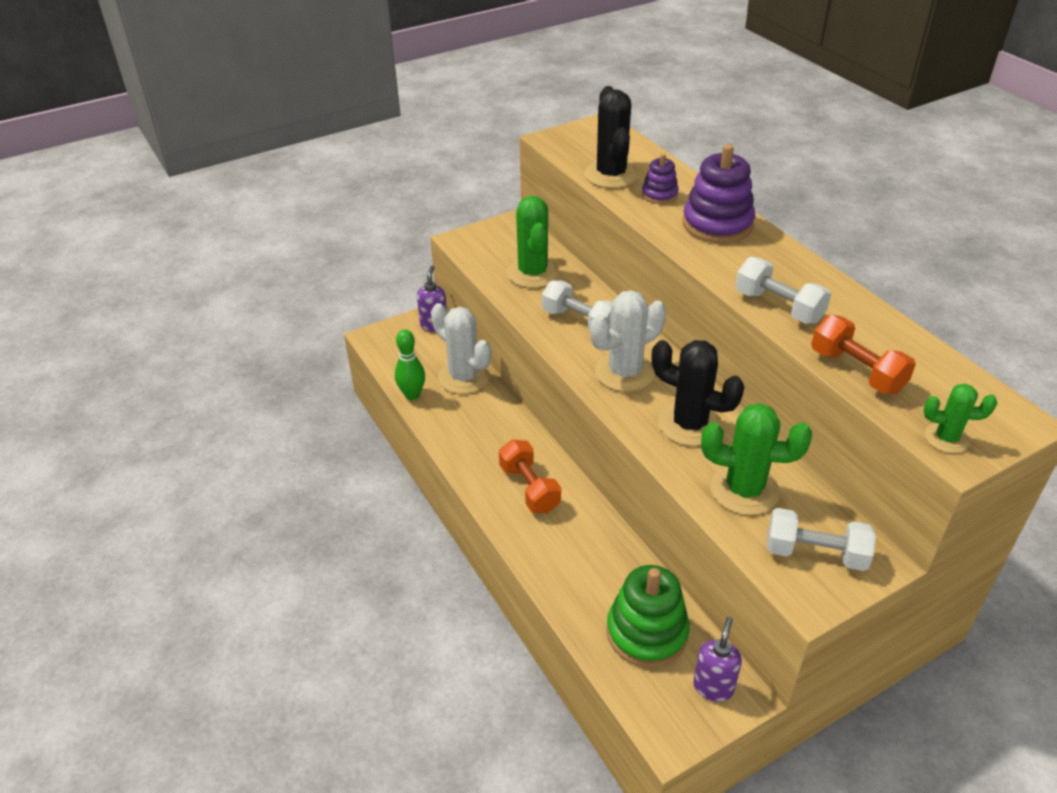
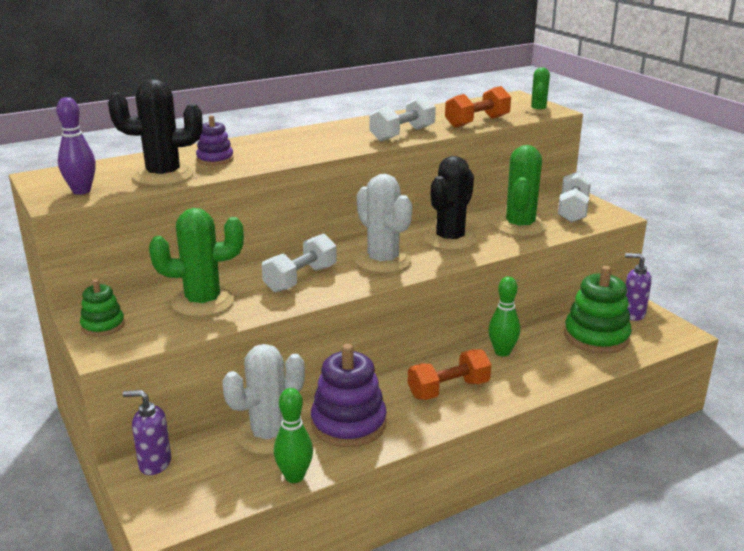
camera: 90 degrees left, 15 degrees down
purple stacking toy [683,144,755,243] -> purple stacking toy moved to [311,344,387,447]
none -> purple bowling pin [56,97,96,195]
none -> green stacking toy [80,279,125,336]
none -> green bowling pin [488,276,520,356]

